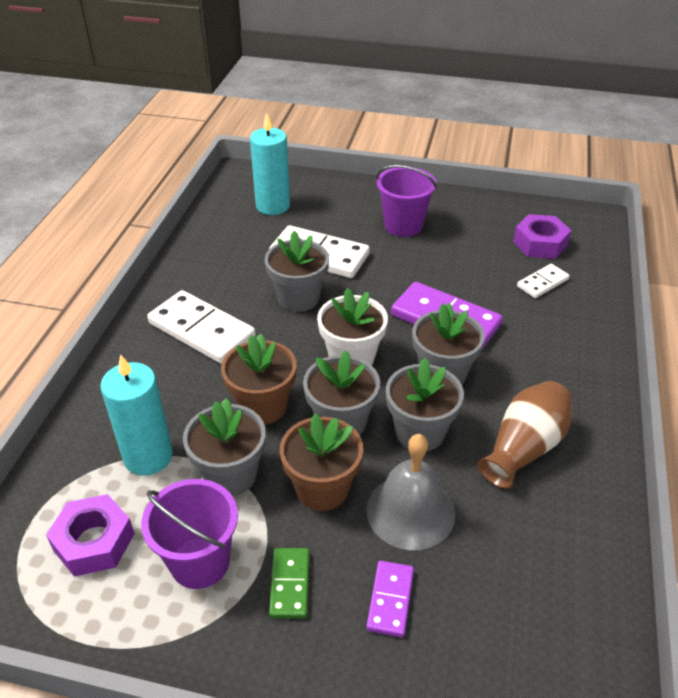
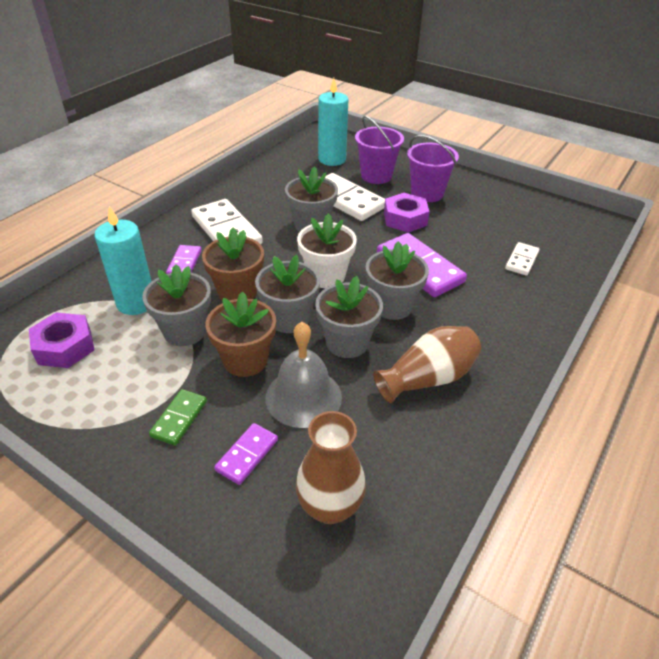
camera: 20 degrees right, 0 degrees up
purple bucket [141,479,238,589] -> purple bucket moved to [355,116,404,184]
purple nut [513,214,571,259] -> purple nut moved to [384,193,430,233]
white domino [517,264,570,298] -> white domino turned 45 degrees counterclockwise [505,242,539,276]
none -> purple domino [166,245,202,274]
none -> brown vase [296,411,366,524]

